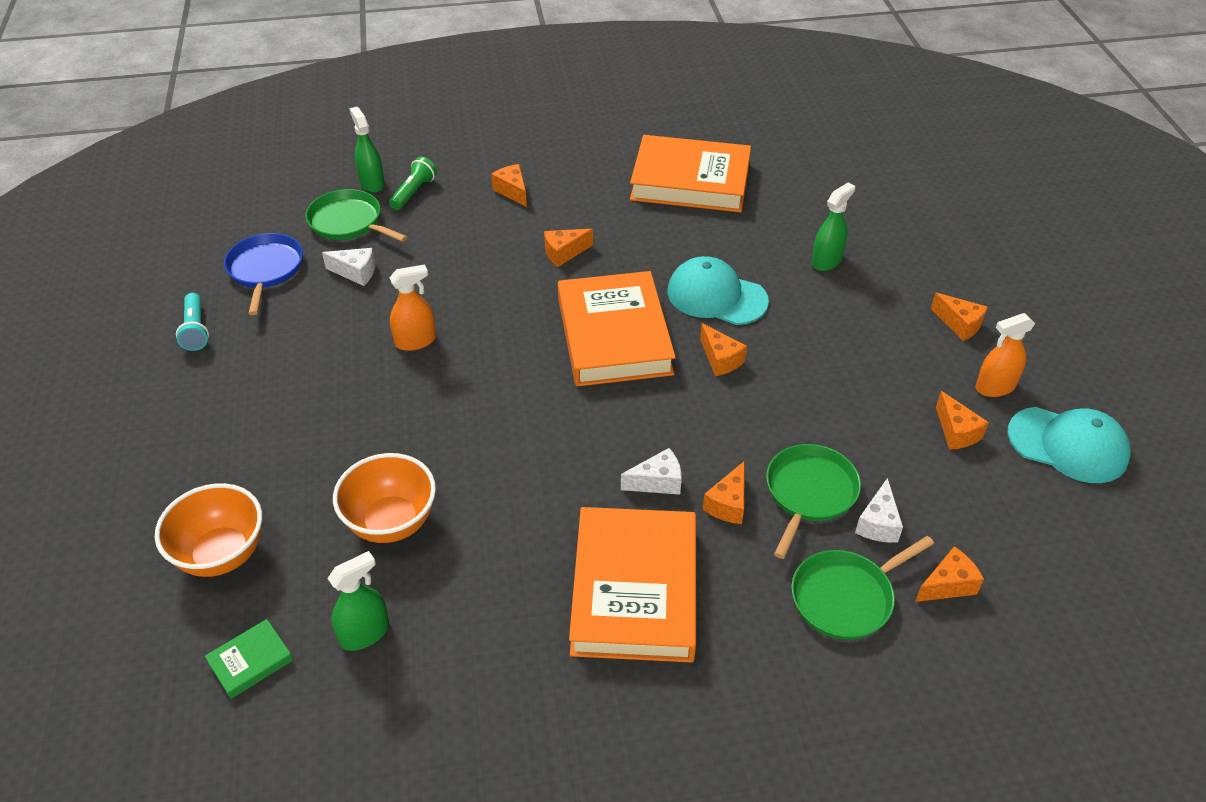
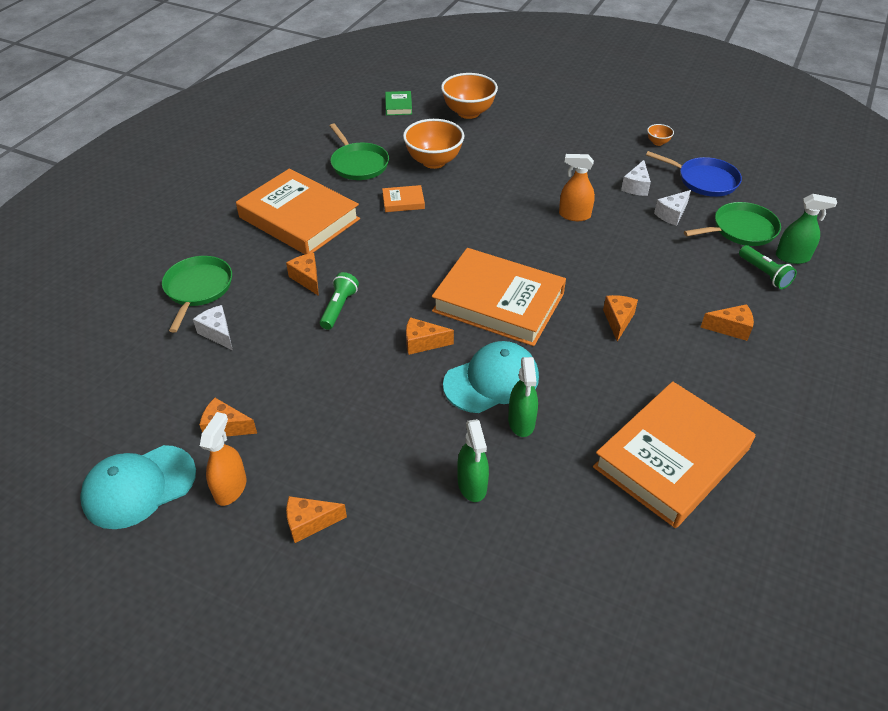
camera: 125 degrees right, 0 degrees up
turquoise flashlight [176,293,209,351] -> orange bowl [647,124,674,146]
green spray bottle [327,551,389,651] -> green spray bottle moved to [508,357,538,437]
orange spray bottle [390,264,436,351] -> orange spray bottle turned 90 degrees clockwise [559,154,595,221]
white cheese [621,448,682,495] -> white cheese moved to [621,160,651,196]
green pan [766,444,861,559] -> green pan moved to [330,124,389,180]
orange cheese [915,546,984,602] -> none
none -> green flashlight [320,272,359,330]
none -> orange book [382,185,425,212]

